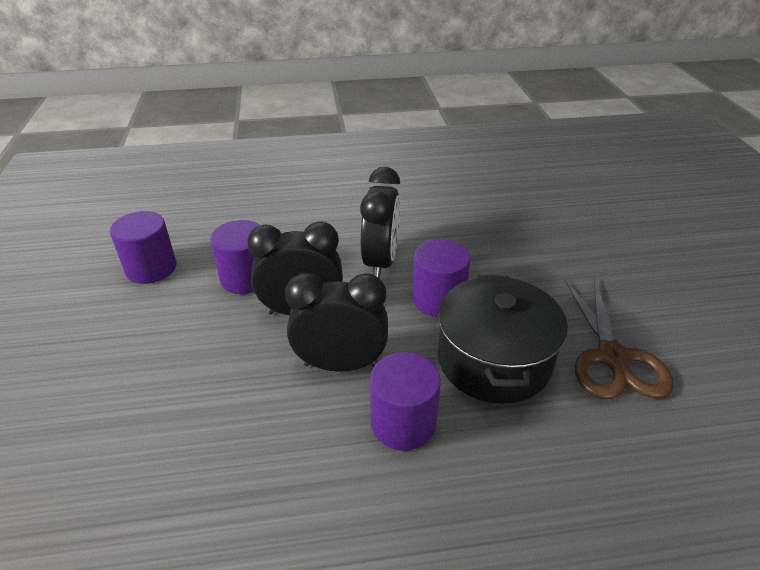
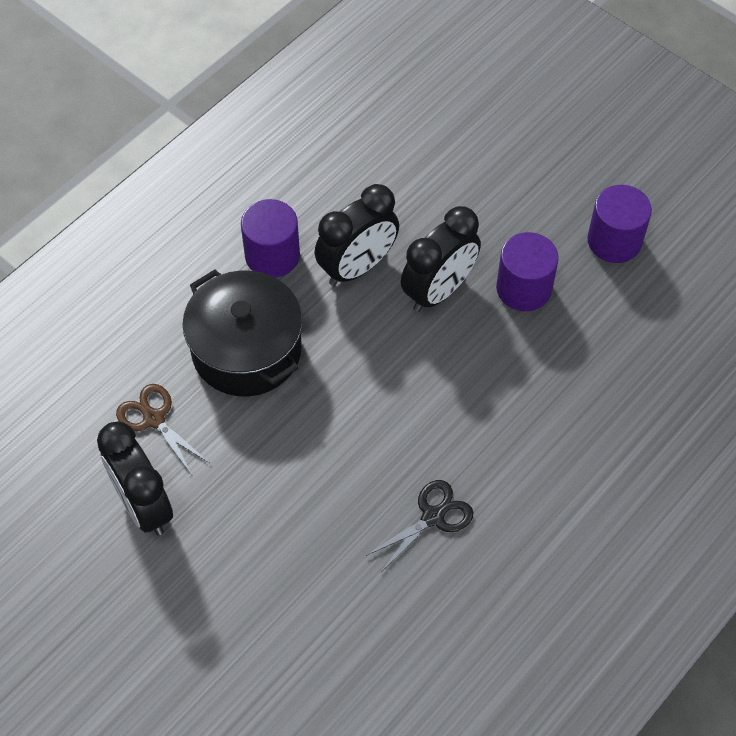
camera: 140 degrees right, 20 degrees up
black clock [360,167,400,279] -> black clock moved to [97,422,173,535]
purple cylinder [412,239,471,317] -> none
brown scissors [564,277,674,399] -> brown scissors [116,384,209,475], size x0.63
none -> black scissors [366,480,474,572]

